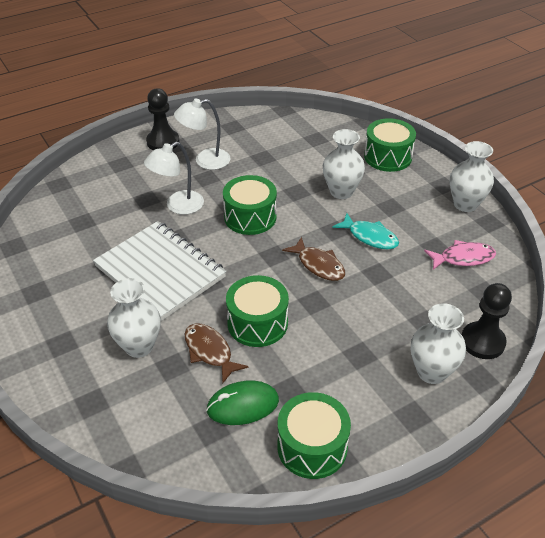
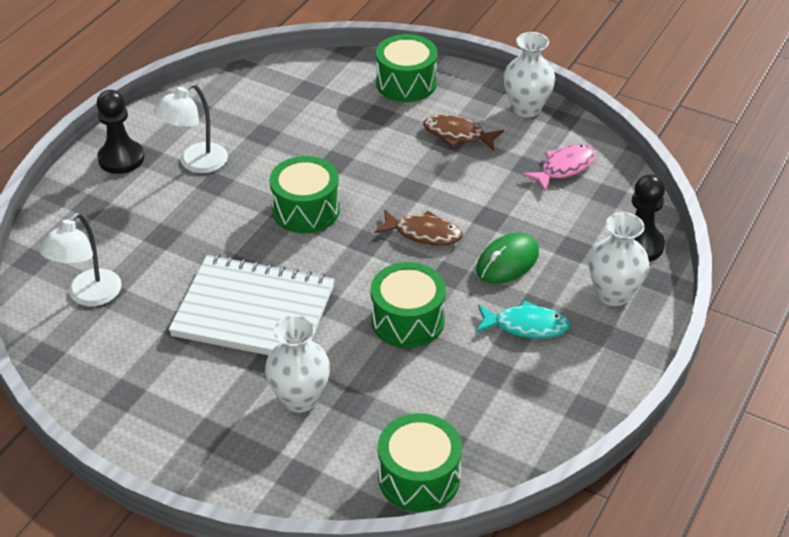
camera: 30 degrees left, 0 degrees up
white lamp [144,142,204,215] -> white lamp moved to [40,213,122,306]
brown fish [185,323,249,383] -> brown fish moved to [423,115,504,151]
green mouse [206,381,279,425] -> green mouse moved to [476,233,539,284]
green drum [277,392,351,479] -> green drum moved to [378,413,462,512]
white vase [323,129,365,199] -> none
turquoise fish [332,213,399,249] -> turquoise fish moved to [476,300,570,339]

